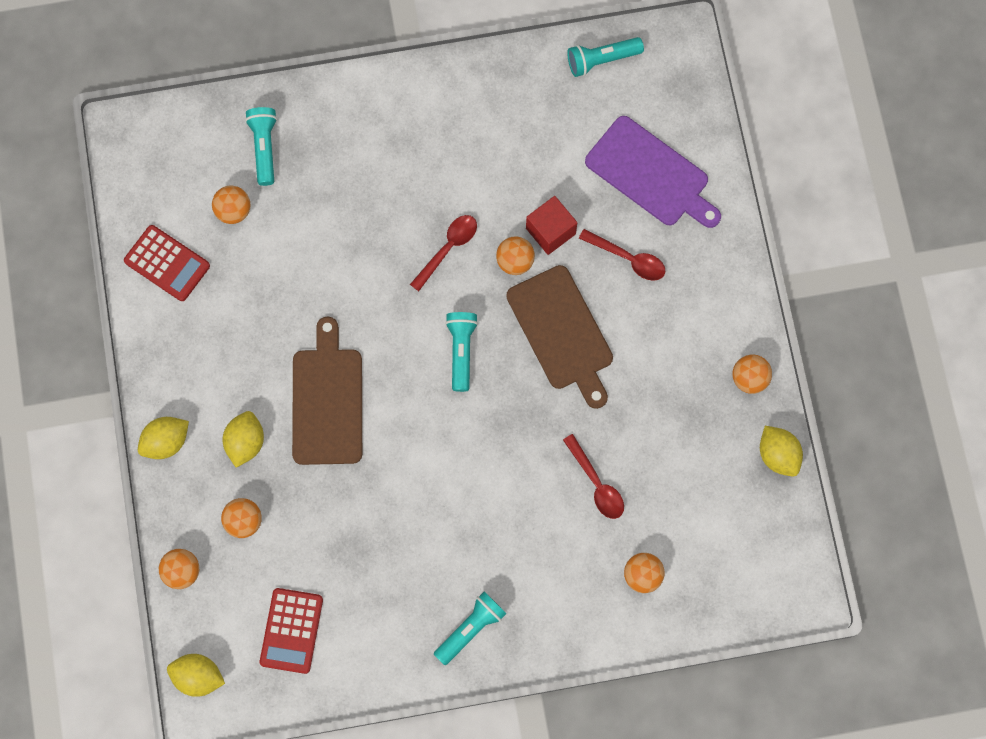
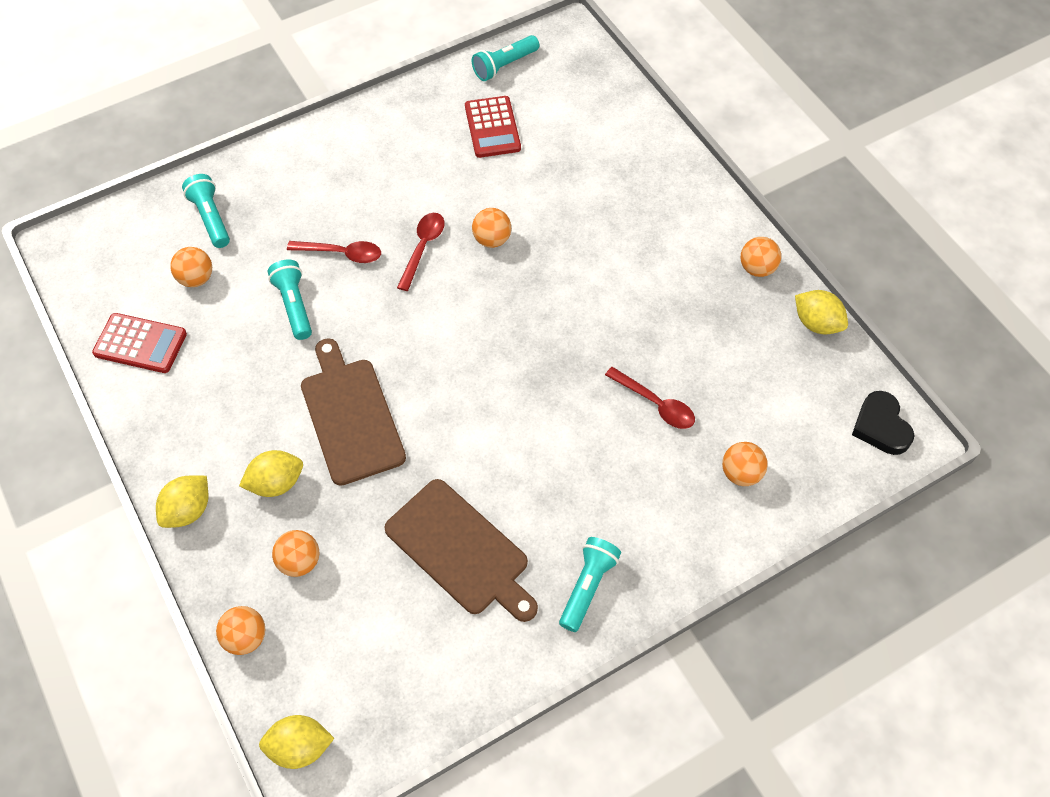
camera: 20 degrees left, 15 degrees down
yellow lemon [223,411,264,468] -> yellow lemon turned 75 degrees clockwise [239,450,303,497]
red calculator [260,588,323,674] -> red calculator moved to [465,96,521,158]
turquoise flashlight [445,312,478,392] -> turquoise flashlight moved to [268,259,312,340]
brown cutting board [506,265,613,409] -> brown cutting board moved to [384,479,538,622]
red cube [526,196,577,255] -> none
red spoon [579,229,666,281] -> red spoon moved to [287,241,381,263]
purple cutting board [585,116,721,228] -> none
none -> black heart [852,391,915,455]

